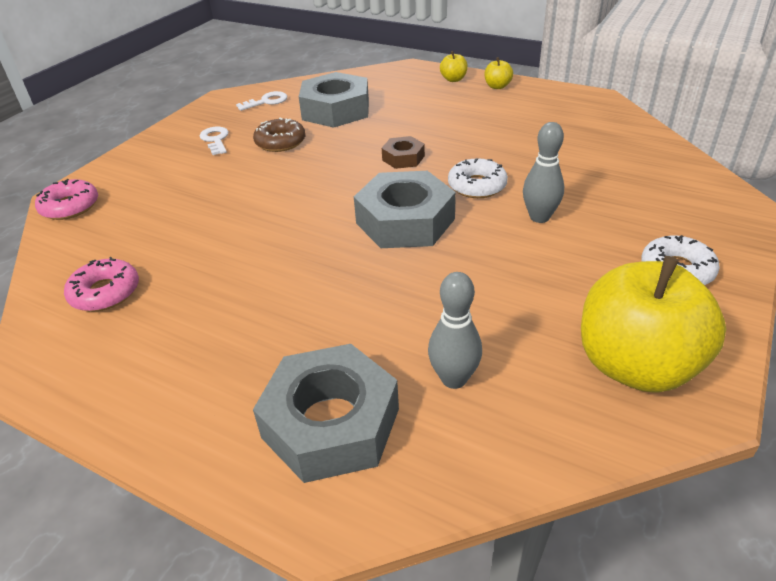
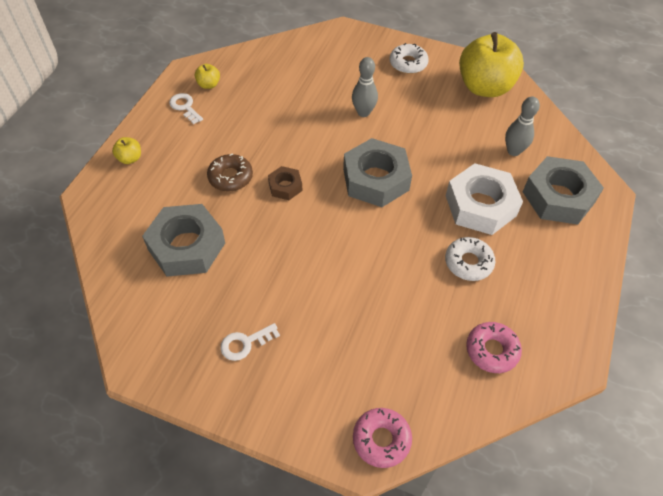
camera: 100 degrees left, 15 degrees up
white key [236,91,287,111] -> white key moved to [169,93,203,124]
brown donut [253,118,305,152] -> brown donut moved to [207,153,253,192]
white donut [448,158,508,198] -> white donut moved to [445,237,495,281]
yellow apple [484,57,513,89] -> yellow apple moved to [195,64,220,89]
none -> white nut [446,163,523,235]

